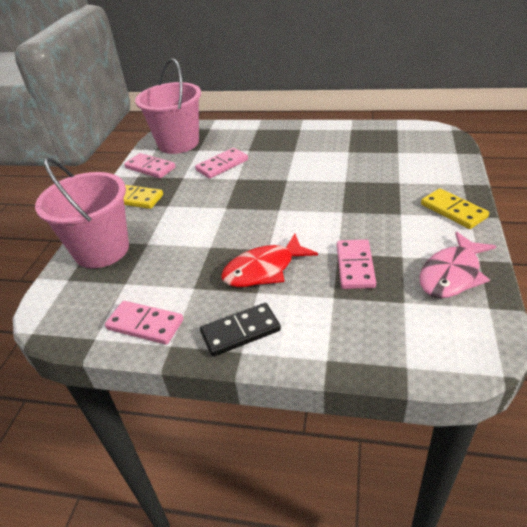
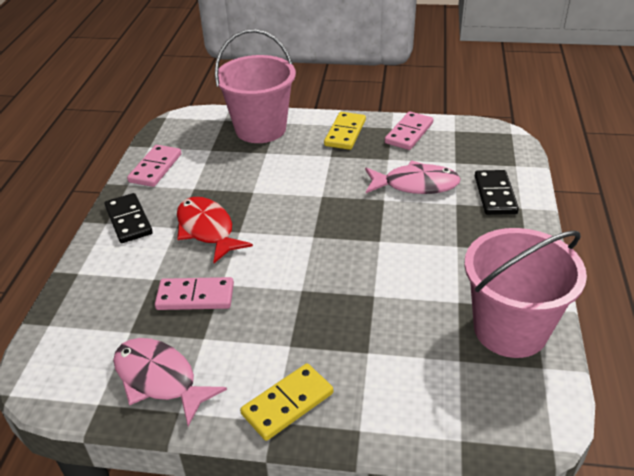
camera: 85 degrees right, 0 degrees up
pink bucket [135,58,201,154] -> pink bucket moved to [464,228,587,358]
pink domino [195,148,248,179] -> pink fish [365,161,461,194]
none -> black domino [475,170,519,215]

